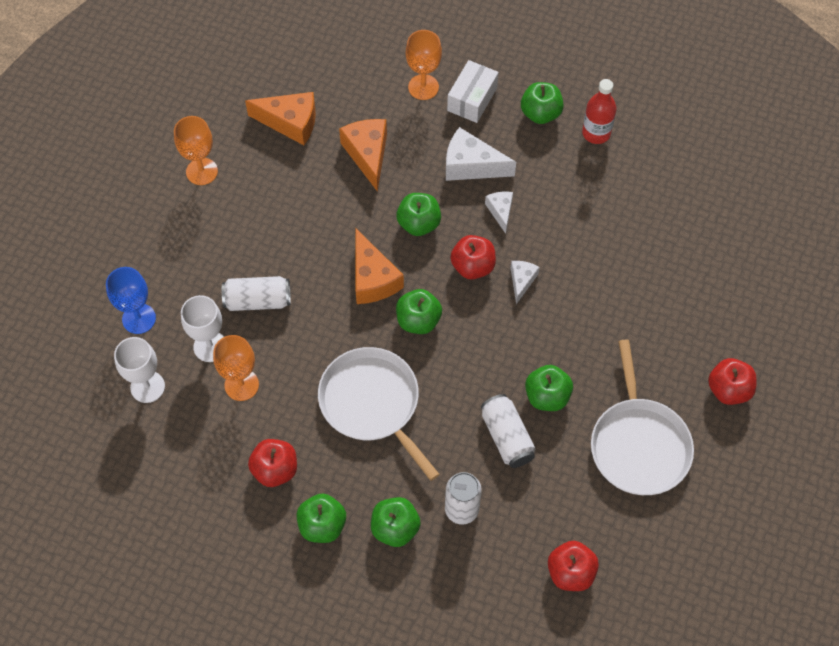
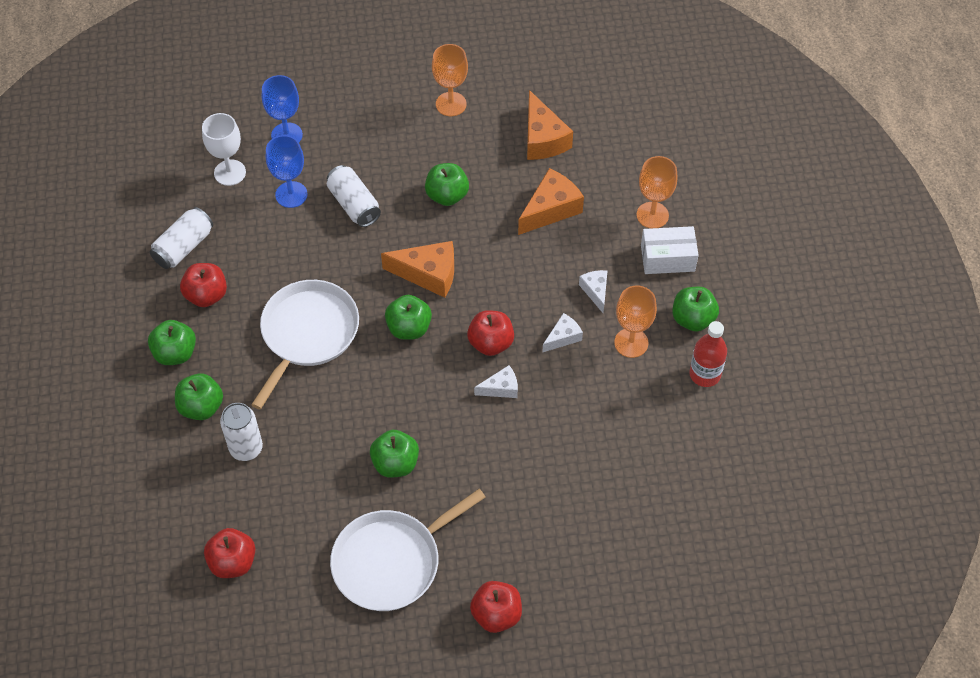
camera: 60 degrees right, 5 degrees down
white goblet [181,295,224,362] -> blue goblet [266,135,308,208]
orange goblet [213,335,259,401] -> orange goblet moved to [614,285,657,358]
orange cheese [355,228,404,304] -> orange cheese turned 120 degrees counterclockwise [381,241,454,298]
green apple [396,193,441,236] -> green apple moved to [425,163,469,206]
white cheese [446,127,516,181] -> white cheese [579,270,607,313], size x0.57
white can [481,394,536,468] -> white can moved to [150,207,213,269]

